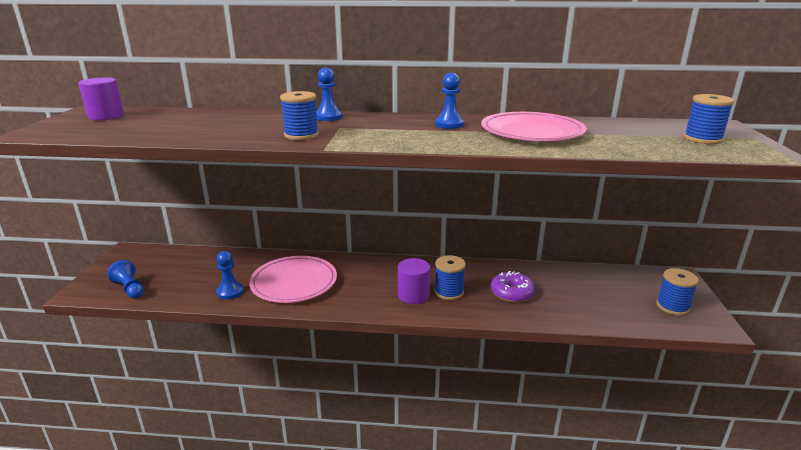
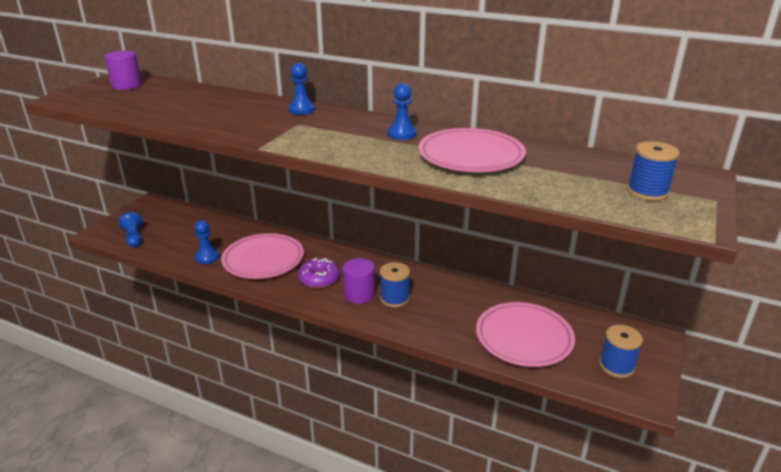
camera: 20 degrees right, 5 degrees up
blue spool [280,91,319,140] -> none
purple donut [491,271,535,303] -> purple donut moved to [298,258,340,288]
none -> pink plate [476,302,575,367]

